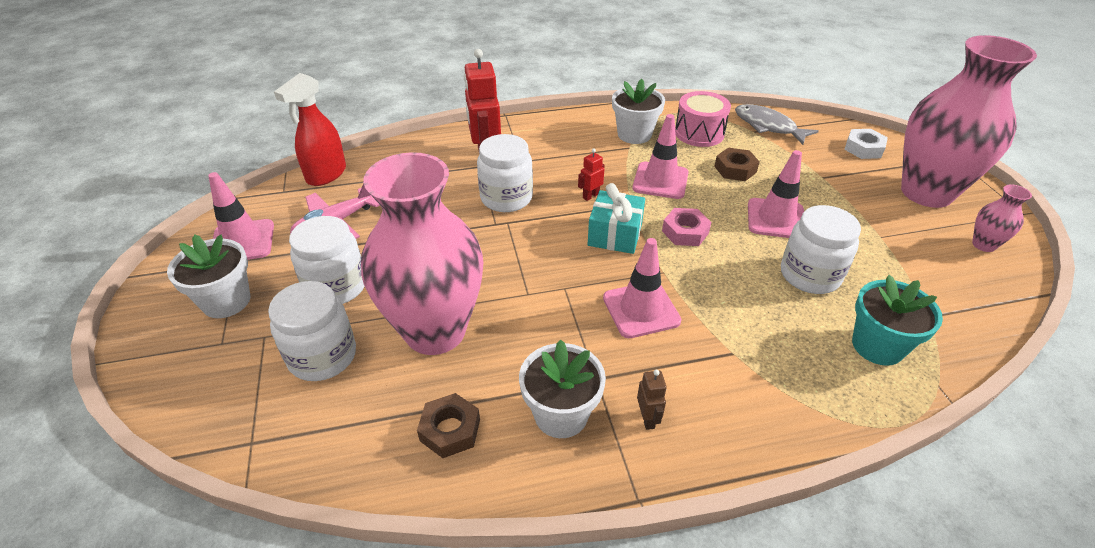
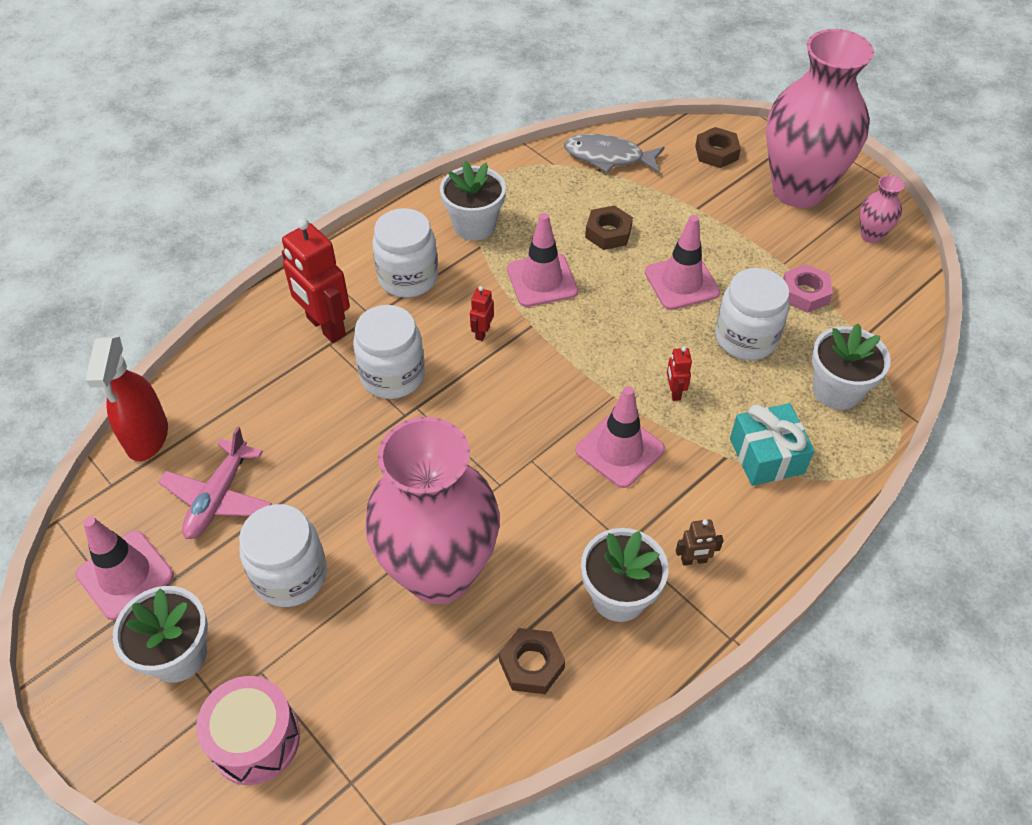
camera: 30 degrees left, 10 degrees up
white jar [268,281,356,381] -> white jar moved to [372,208,438,297]
turquoise gift [588,183,645,254] -> turquoise gift moved to [730,403,815,486]
brown robot [637,370,667,430] -> brown robot turned 120 degrees clockwise [676,519,723,565]
pink nut [662,208,711,246] -> pink nut moved to [783,264,833,313]
pink drum [675,91,731,147] -> pink drum moved to [196,676,300,785]
white nut [844,129,888,159] -> brown nut [695,127,741,168]
turquoise flower pot [852,275,943,366] -> white flower pot [812,323,891,410]
none -> red robot [667,346,692,401]

